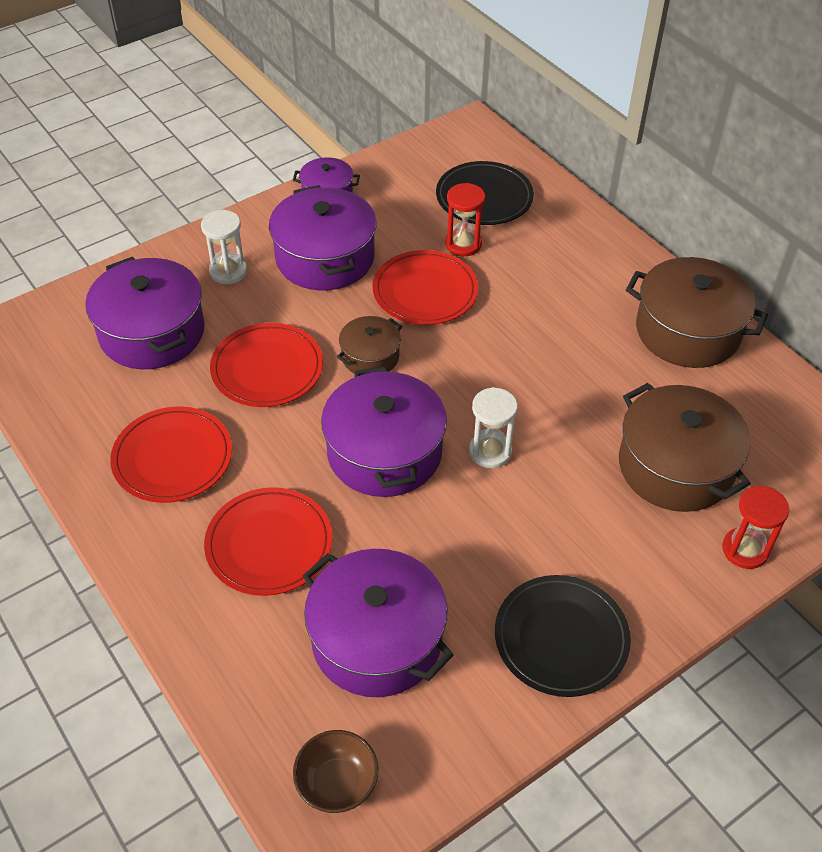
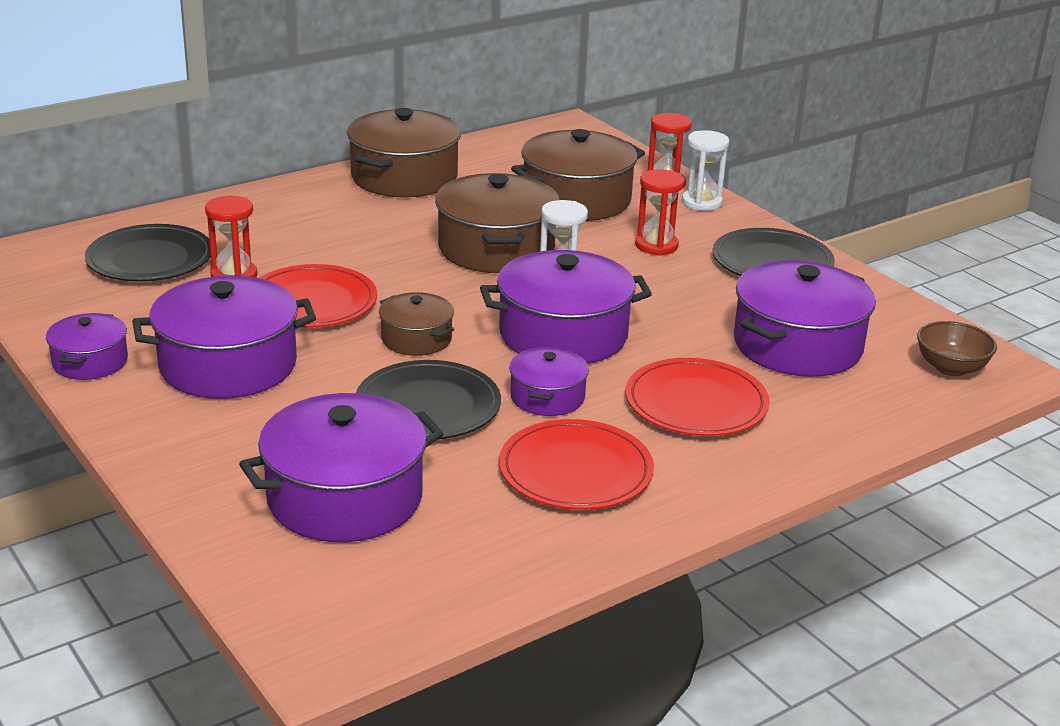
camera: 90 degrees left, 20 degrees down
white hourglass [201,210,247,285] -> white hourglass moved to [682,130,729,211]
red plate [210,323,323,407] -> black plate [356,360,501,439]
none -> brown pot [435,173,560,273]
none -> purple pot [509,347,589,416]
none -> red hourglass [635,169,685,255]

